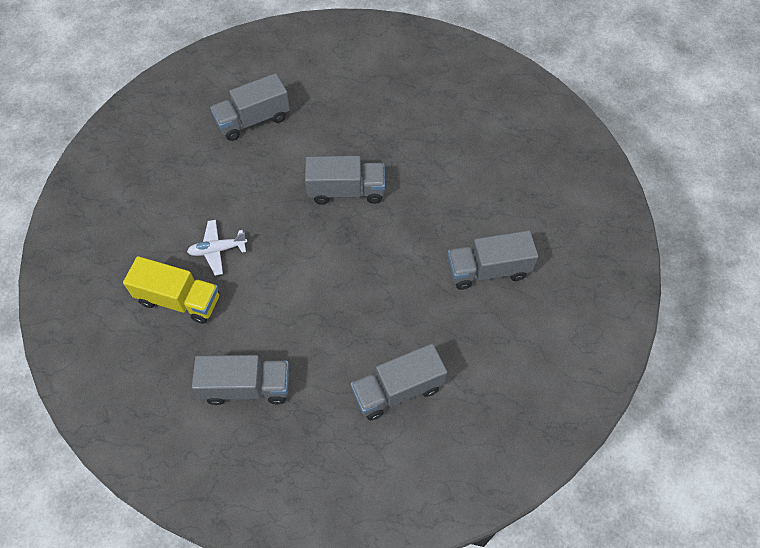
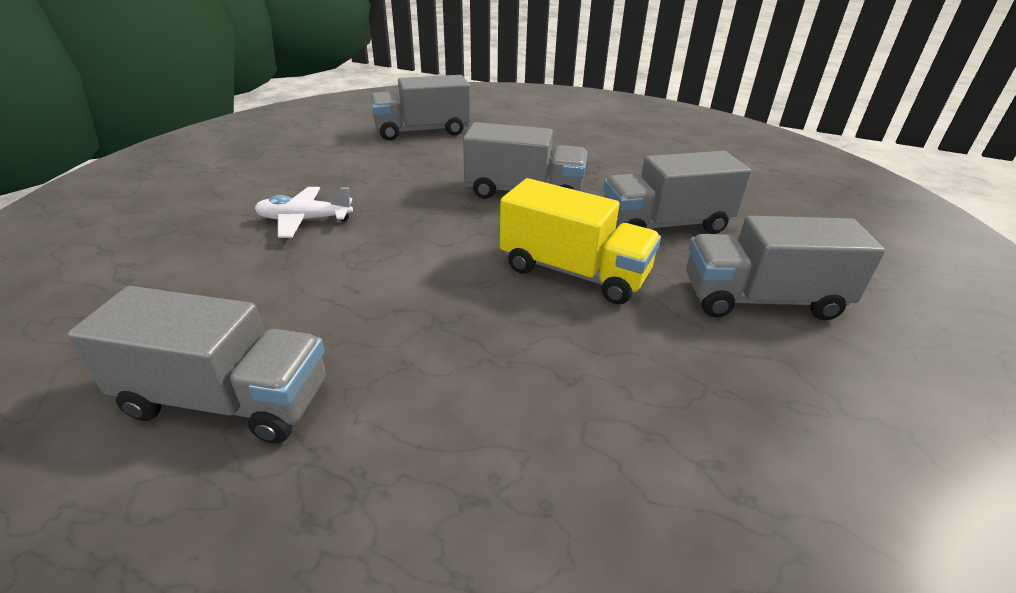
camera: 10 degrees right, 25 degrees down
yellow truck [123,256,219,324] -> yellow truck moved to [500,178,661,304]
grey truck [351,343,447,420] -> grey truck moved to [603,151,751,234]

